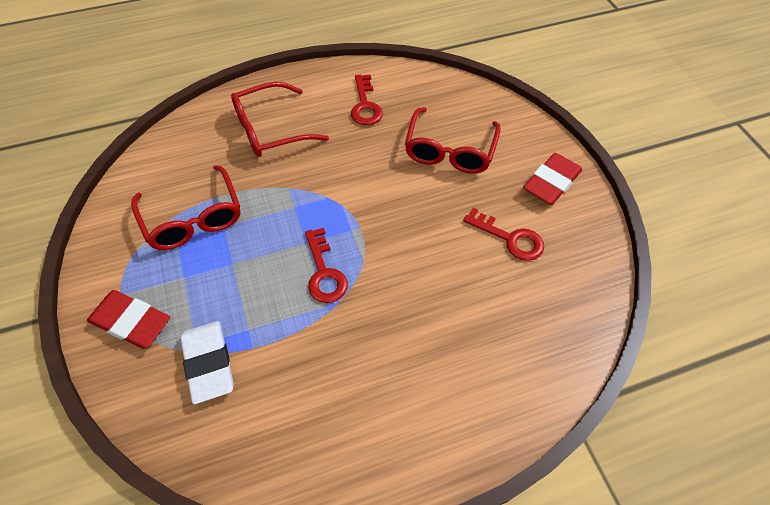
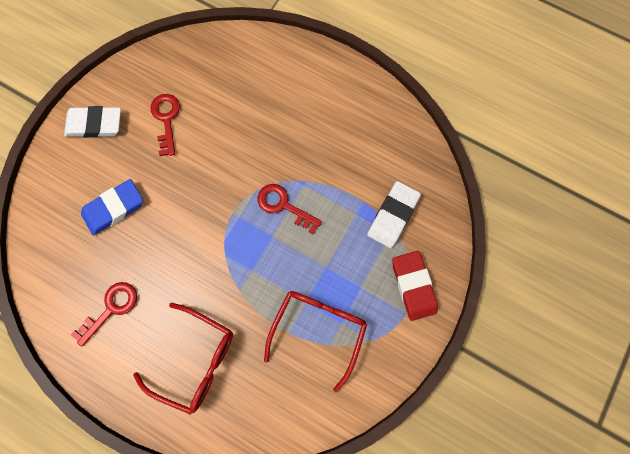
camera: 130 degrees left, 20 degrees up
red key [305,228,348,303] -> red key turned 90 degrees counterclockwise [258,184,322,234]
red glasses [405,107,501,174] -> blue eraser [81,179,143,235]
red eraser [523,153,582,205] -> white eraser [64,106,121,138]

